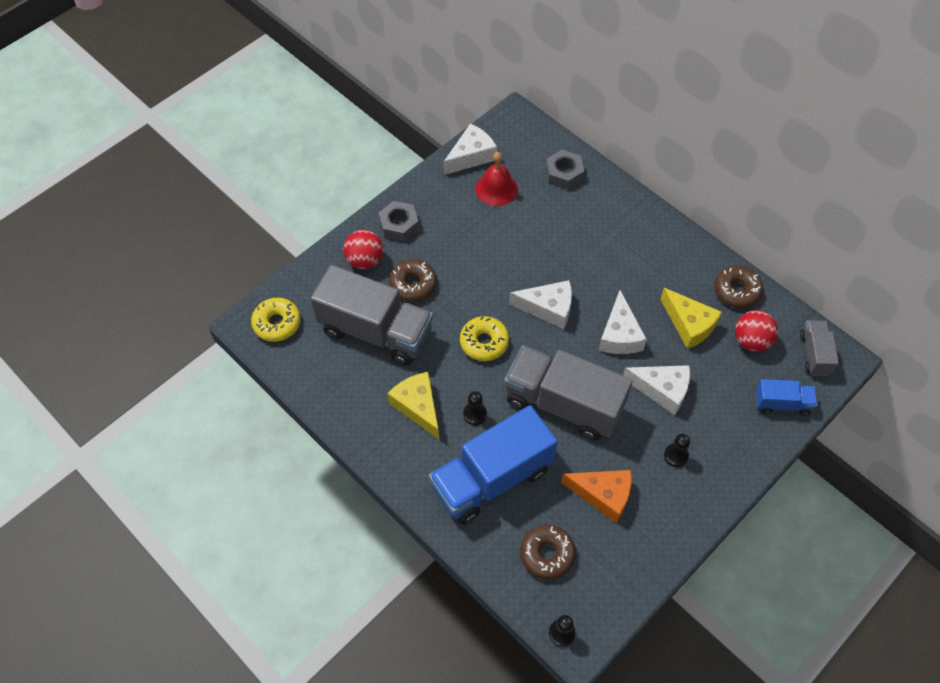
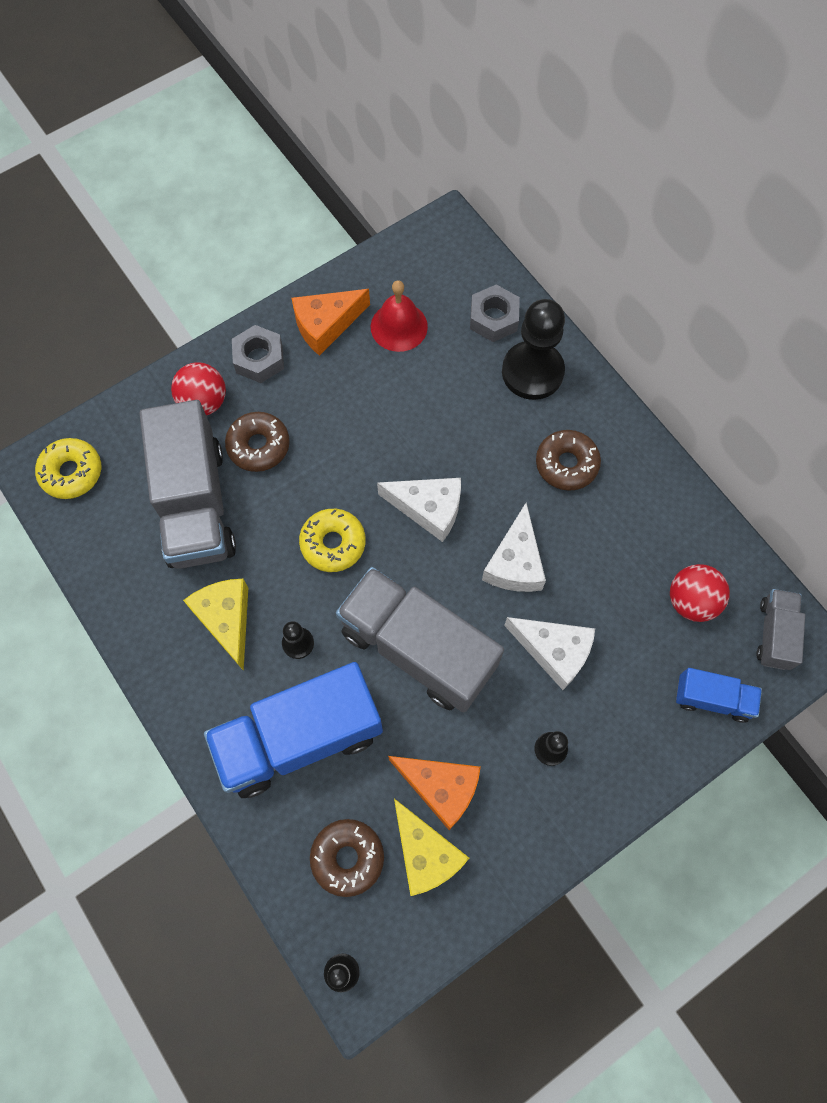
camera: 10 degrees right, 10 degrees up
grey truck [311,265,433,366] -> grey truck turned 45 degrees clockwise [140,400,236,569]
white cheese [443,123,497,175] -> none
yellow cheese [660,288,722,349] -> yellow cheese moved to [394,798,469,896]
brown donut [714,265,763,308] -> brown donut moved to [536,430,601,491]
none -> orange cheese [292,289,370,356]
none -> black pawn [502,299,565,400]

